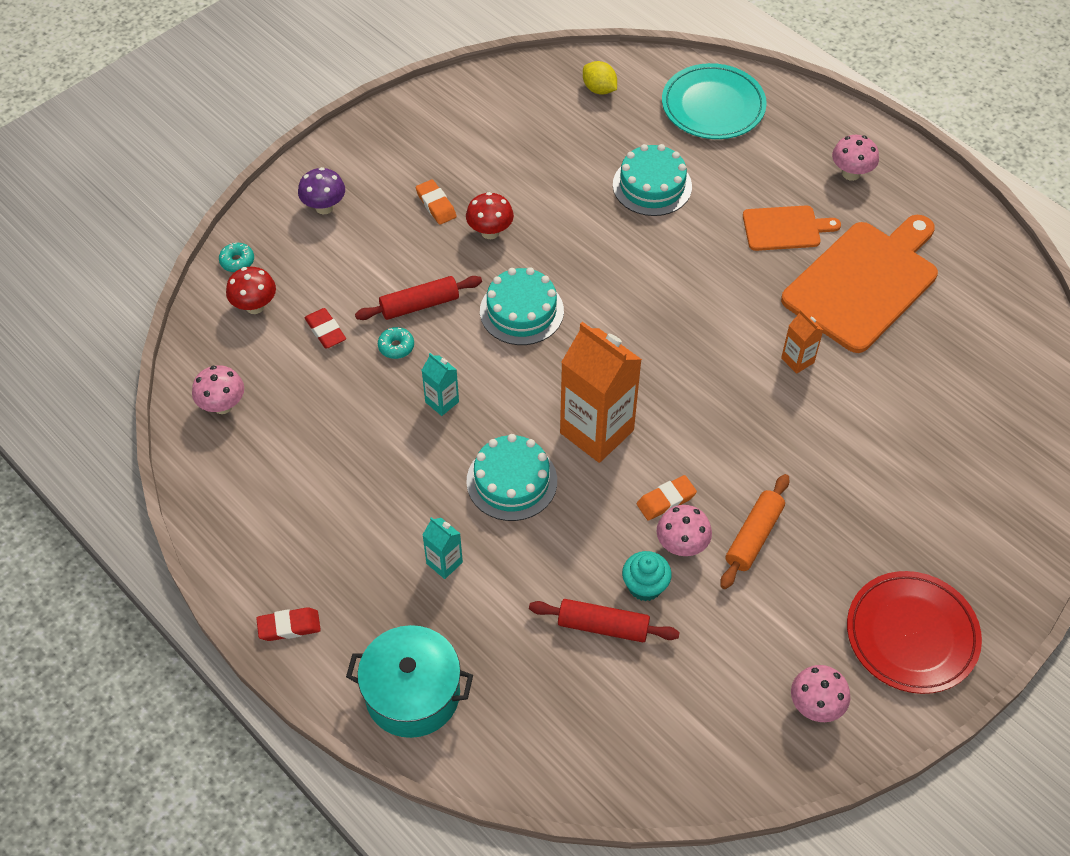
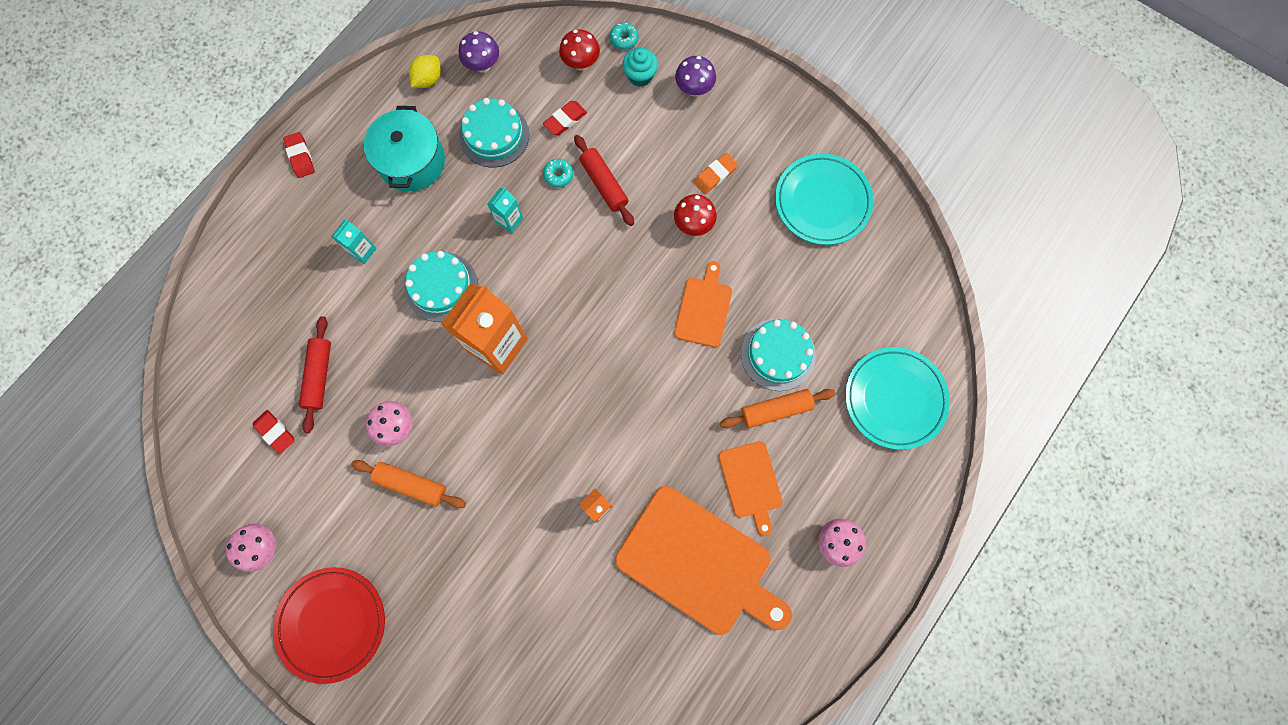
camera: 80 degrees right, 20 degrees up
pink mushroom [192,365,244,414] -> purple mushroom [459,31,499,73]
turquoise pot [346,625,473,738] -> turquoise pot moved to [364,106,445,192]
turquoise cake [480,267,564,345] -> turquoise cake moved to [459,98,529,168]
yellow lemon [583,61,617,95] -> yellow lemon moved to [409,55,441,88]
turquoise cupcake [622,551,672,601] -> turquoise cupcake moved to [622,48,658,87]
orange eraser [637,475,697,521] -> none
none -> red eraser [253,410,294,454]
none -> orange cutting board [674,261,732,347]
none -> orange rolling pin [720,389,835,428]
none -> turquoise plate [775,154,873,245]

